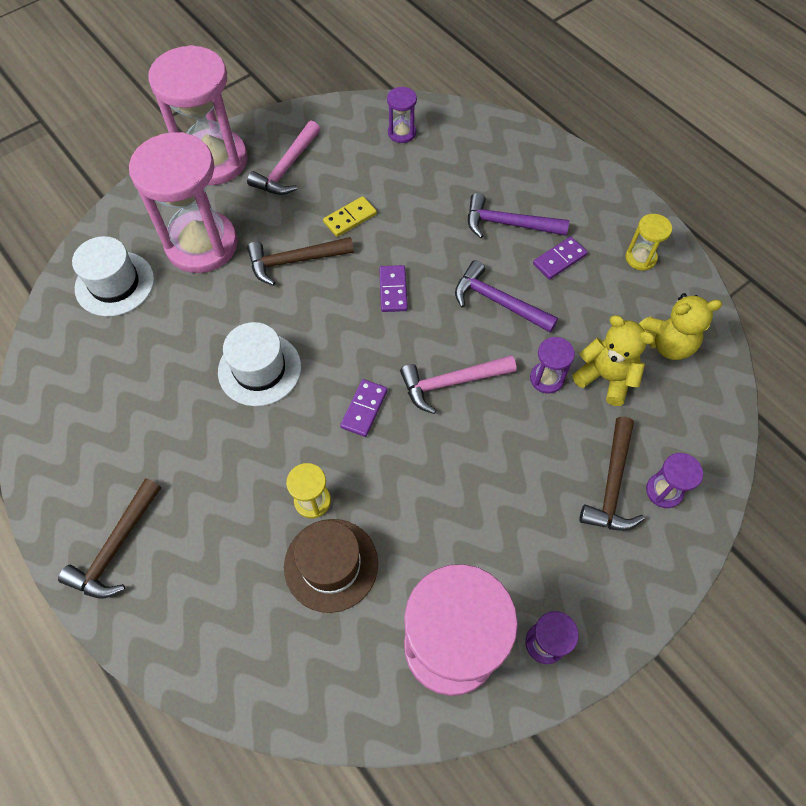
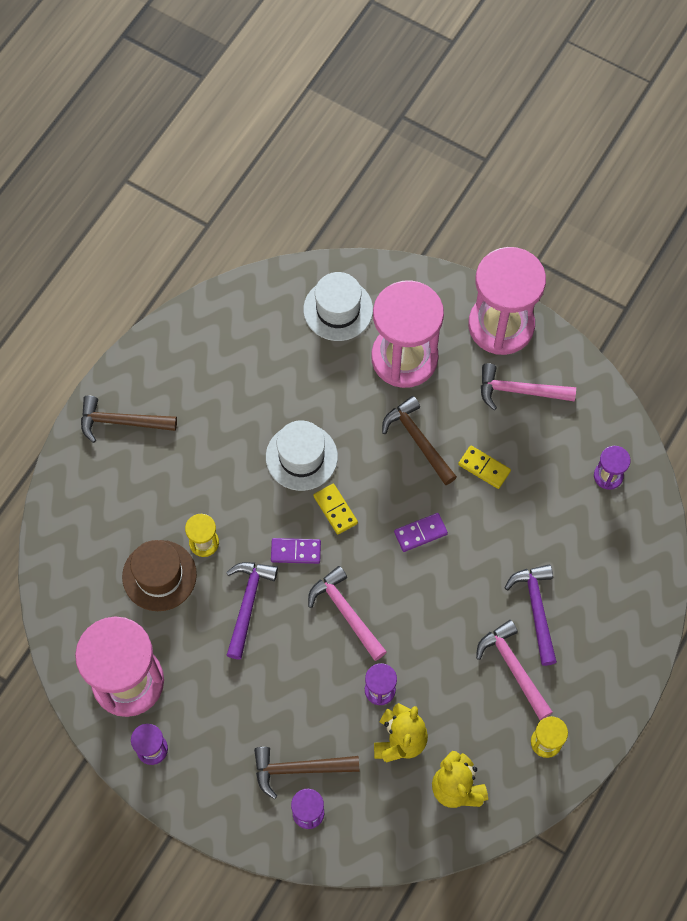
camera: 70 degrees right, 5 degrees up
purple hammer [455,260,558,333] -> purple hammer moved to [226,562,278,660]
purple domino [533,237,587,279] -> pink hammer [476,620,553,720]
none -> yellow domino [313,483,358,534]

